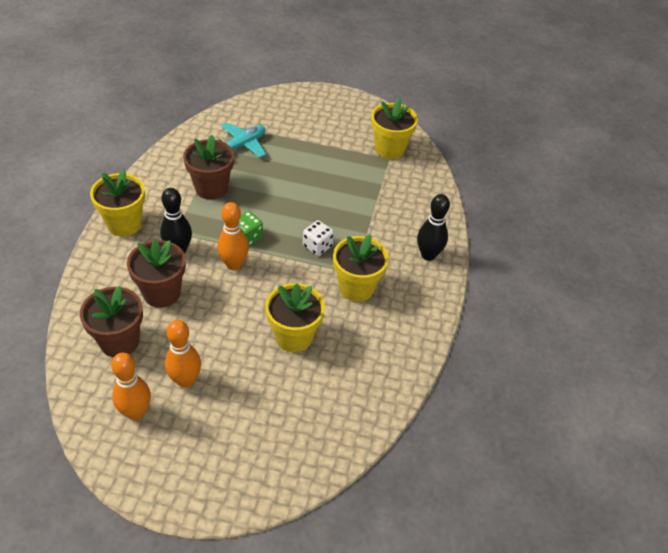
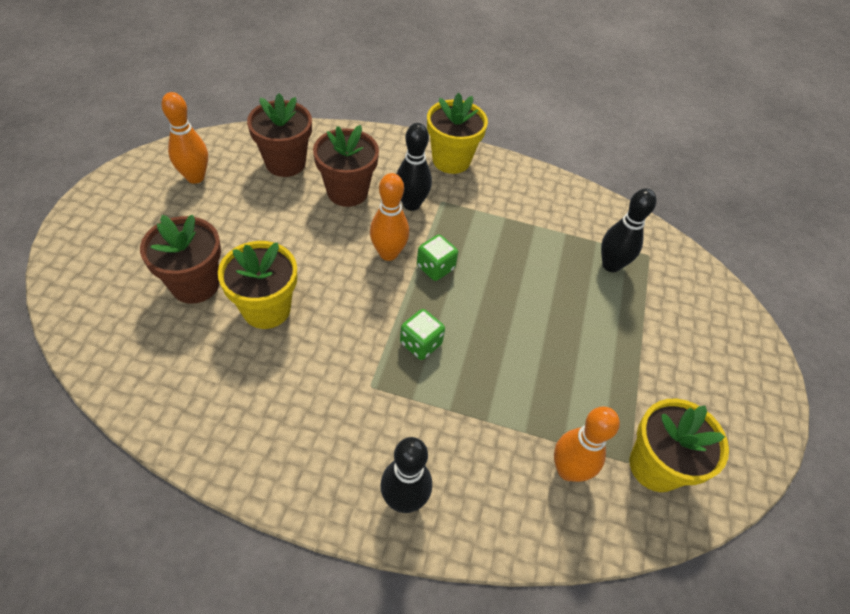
camera: 90 degrees right, 5 degrees up
orange bowling pin [165,320,201,388] -> orange bowling pin moved to [554,407,620,482]
brown flower pot [183,135,234,200] -> brown flower pot moved to [140,215,221,304]
turquoise plane [218,123,266,158] -> black bowling pin [601,188,657,272]
white dice [303,220,334,256] -> green dice [400,309,445,360]
yellow flower pot [333,234,389,302] -> none

